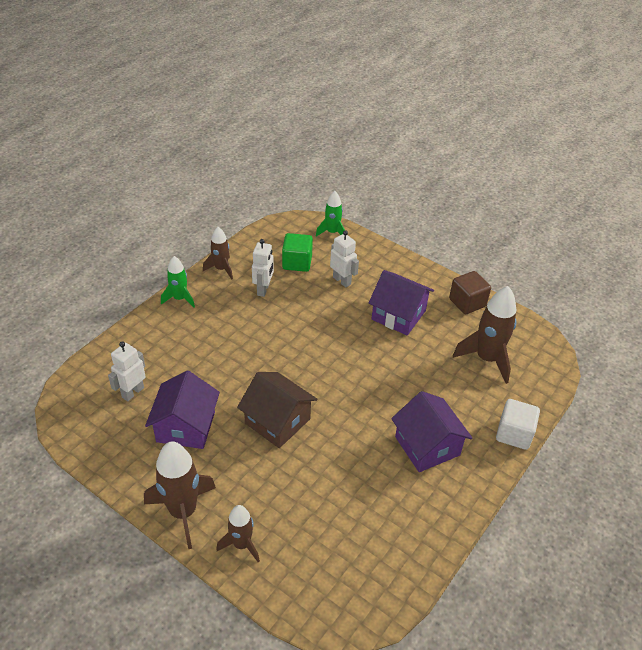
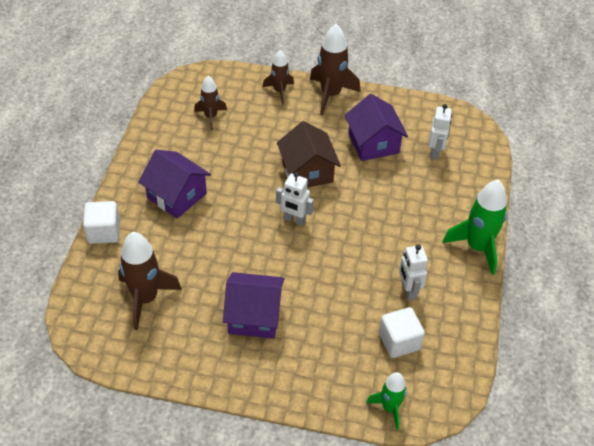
camera: 155 degrees right, 5 degrees up
green rocket [161,256,195,308] -> green rocket [443,180,507,275], size x1.67
brown rocket [203,227,233,279] -> brown rocket moved to [194,76,227,130]
brown house [237,372,317,448] -> brown house turned 60 degrees clockwise [277,121,341,188]
green cube [282,233,313,272] -> white cube [379,307,425,358]
white robot [330,230,359,287] -> white robot moved to [276,172,314,226]
brown cube [449,271,491,314] -> none

